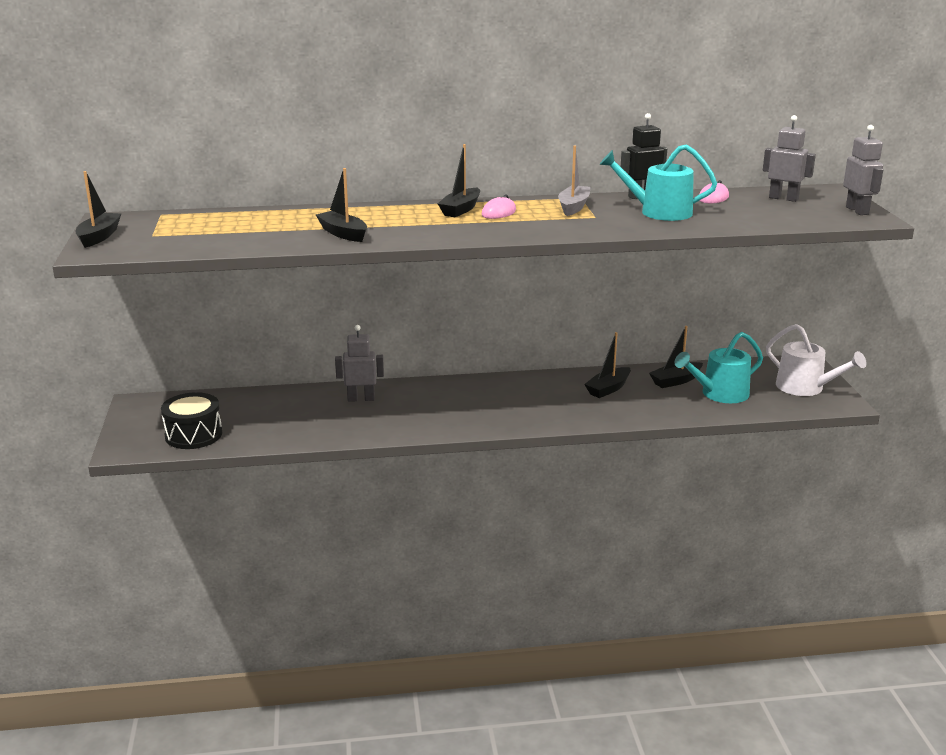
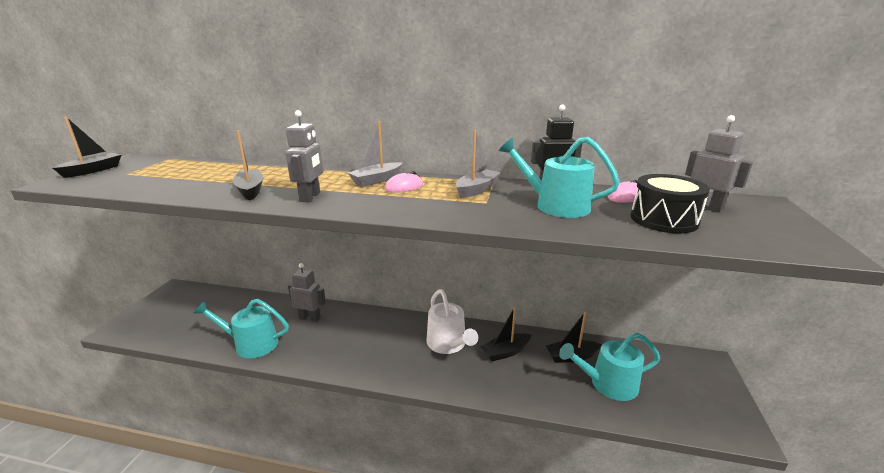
camera: 20 degrees right, 0 degrees up
black drum [161,392,222,449] -> black drum moved to [630,174,710,234]
black boat [438,144,480,217] -> grey boat [348,121,403,187]
white watering can [766,324,867,396] -> white watering can moved to [426,289,478,354]
grey robot [843,125,883,215] -> grey robot moved to [286,110,323,202]
none -> turquoise watering can [193,299,289,358]

